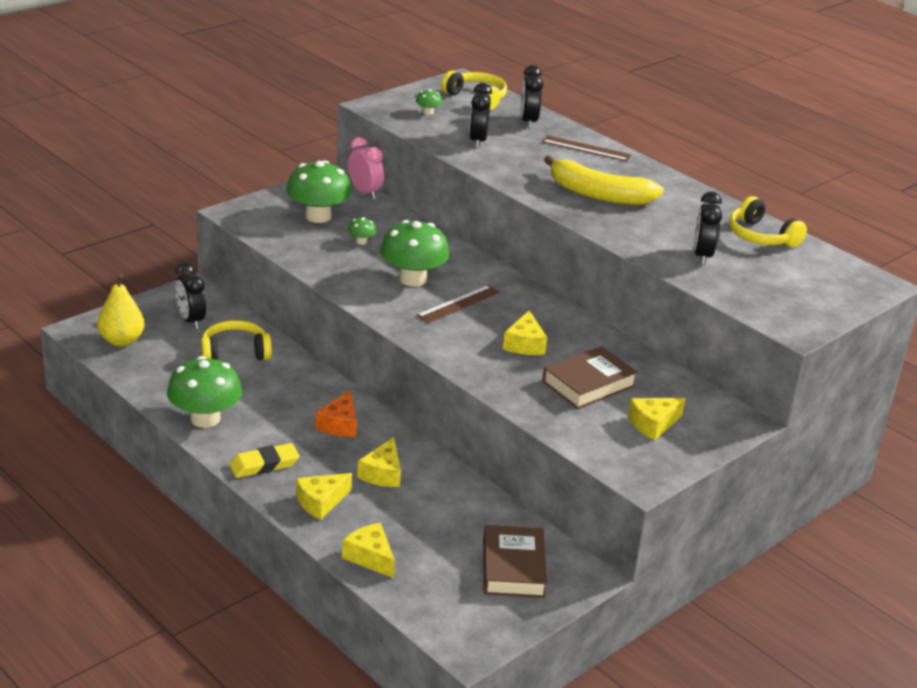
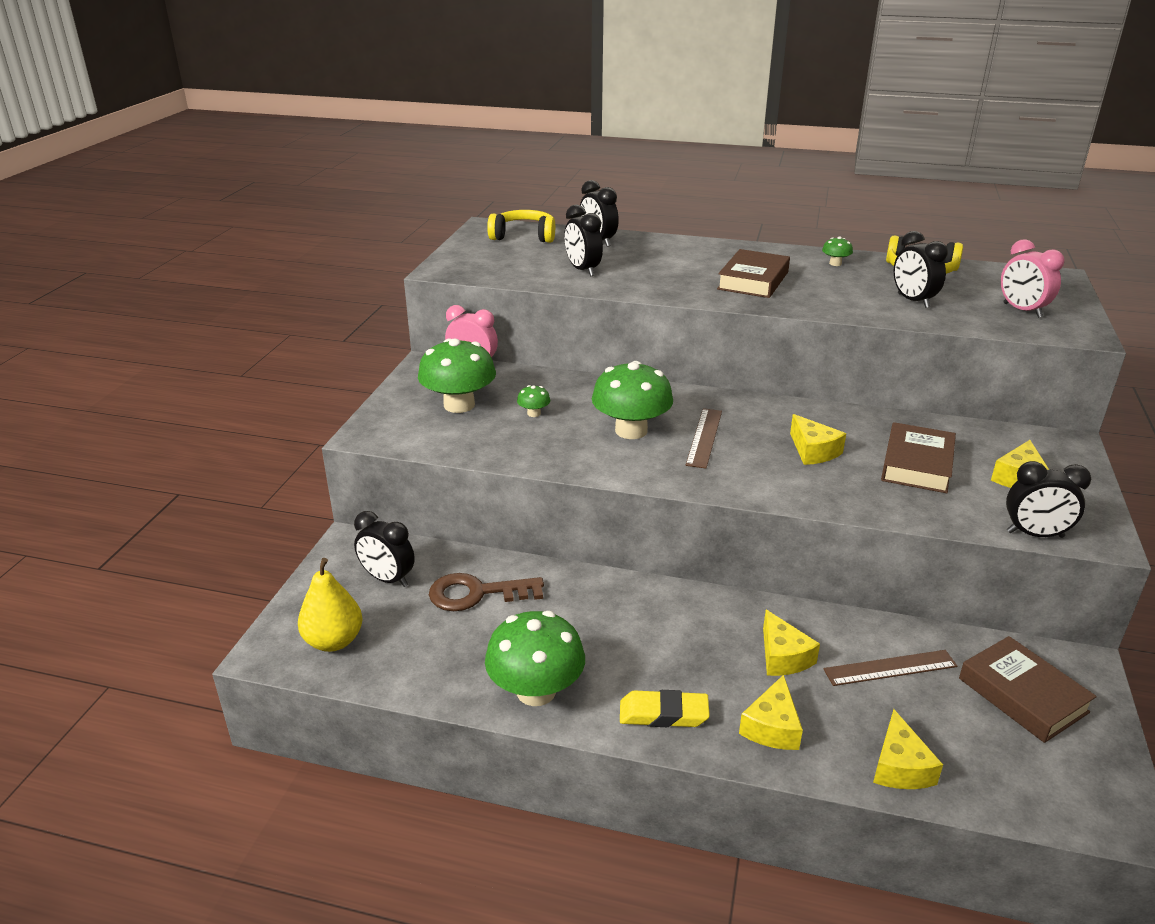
camera: 30 degrees left, 0 degrees up
yellow headphones [201,320,272,360] -> brown key [429,573,544,611]
yellow eraser [229,443,299,478] -> yellow eraser turned 60 degrees clockwise [620,690,710,727]
orange cheese [315,390,357,437] -> none
yellow cheese [342,523,395,578] -> yellow cheese turned 105 degrees counterclockwise [873,709,943,789]
green mushroom [416,89,442,115] -> green mushroom moved to [822,236,853,266]
brown ruler [542,135,632,161] -> brown ruler moved to [823,650,957,686]
yellow banana [544,155,664,205] -> brown book [717,249,790,298]
none -> pink clock [1001,239,1064,318]
none -> black clock [1006,461,1091,538]

